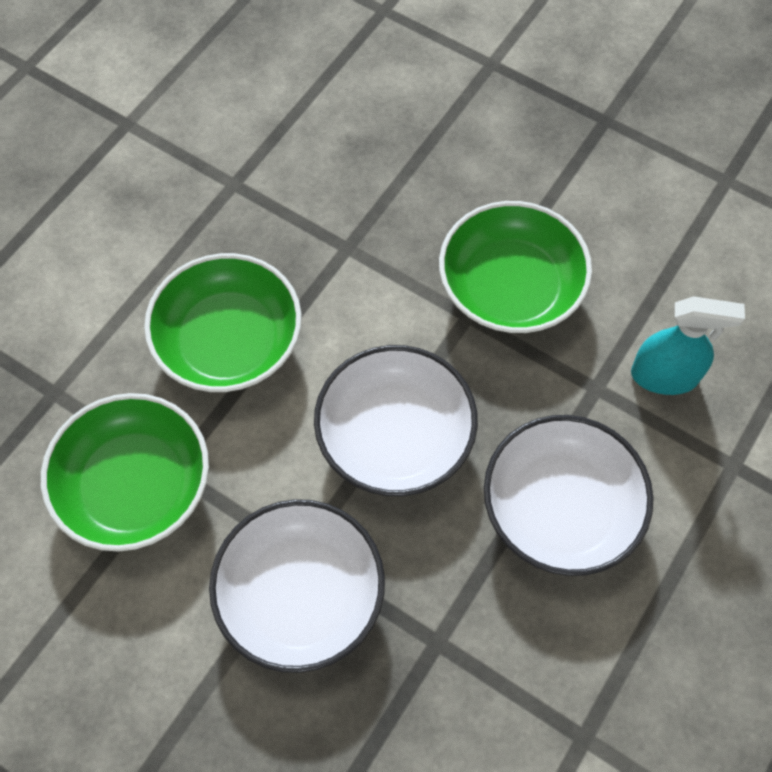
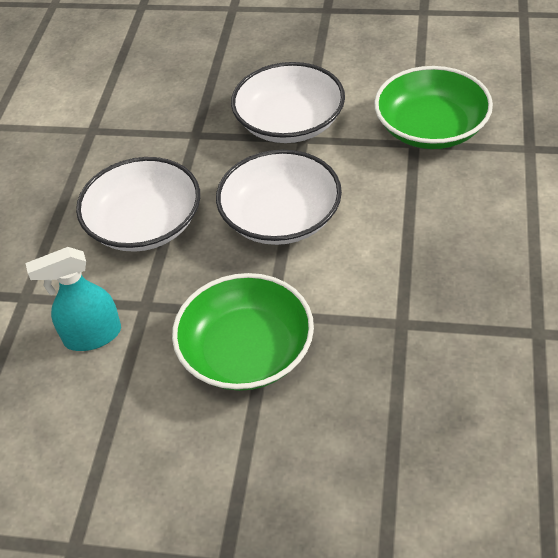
camera: 160 degrees right, 15 degrees down
green bowl [144,253,302,392] -> none

